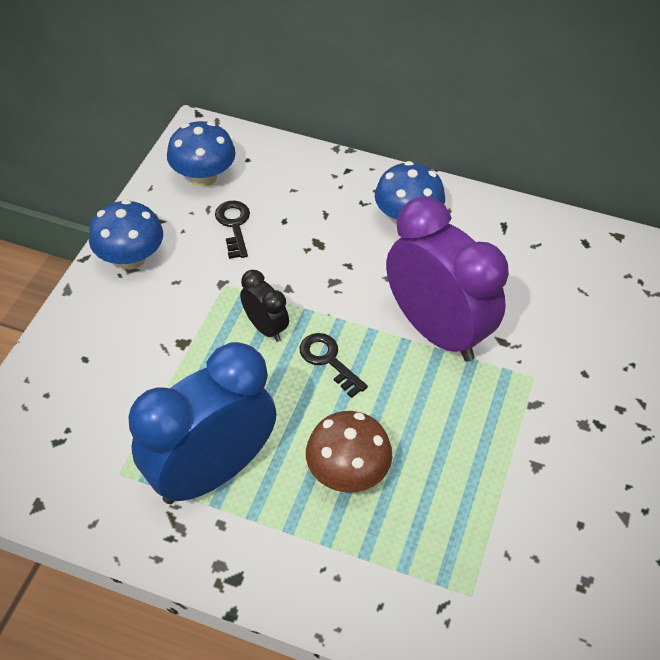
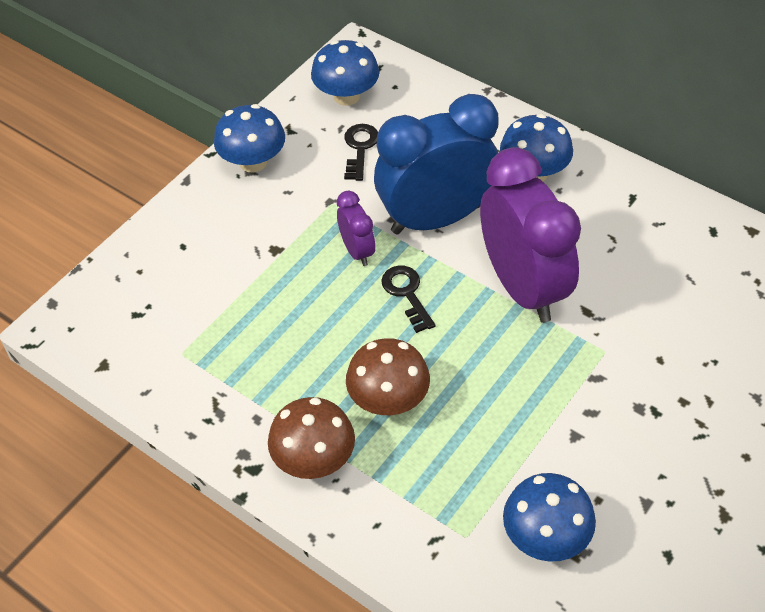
camera: 20 degrees right, 0 degrees up
blue clock [128,342,276,504] -> blue clock moved to [374,94,499,235]
black clock [240,270,289,342] -> purple clock [337,191,375,266]
none -> brown mushroom [268,397,355,479]
none -> blue mushroom [503,473,596,562]

